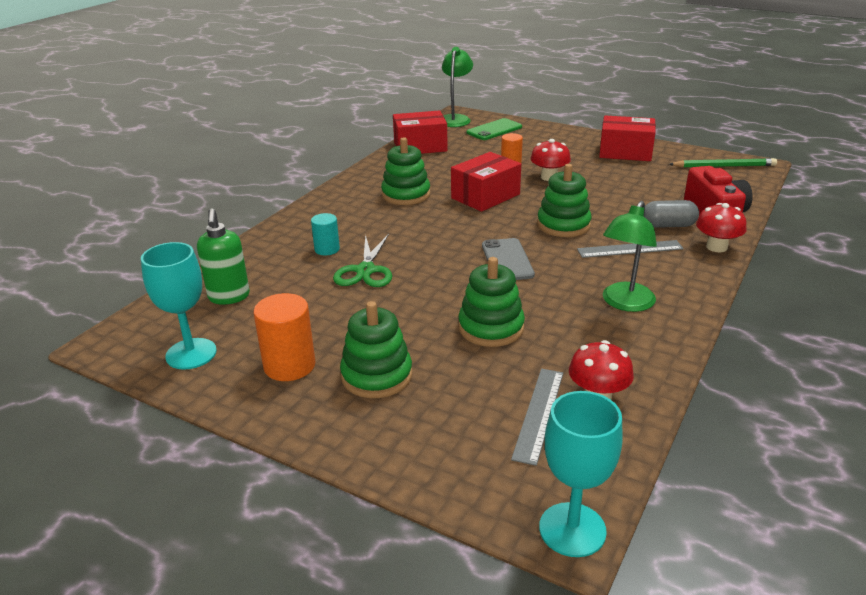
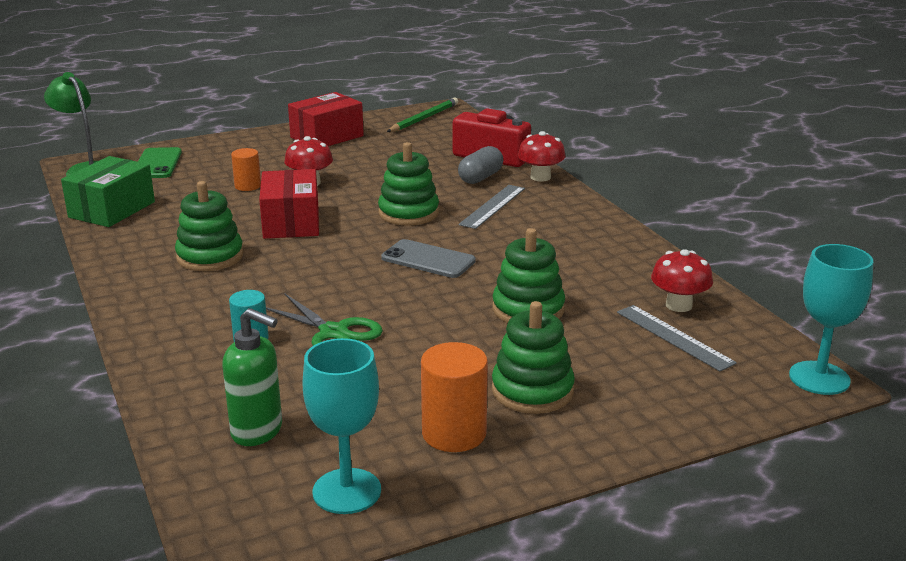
camera: 55 degrees left, 5 degrees down
red box [393,110,448,154] -> green box [61,156,155,227]
green lamp [603,201,657,312] -> none

